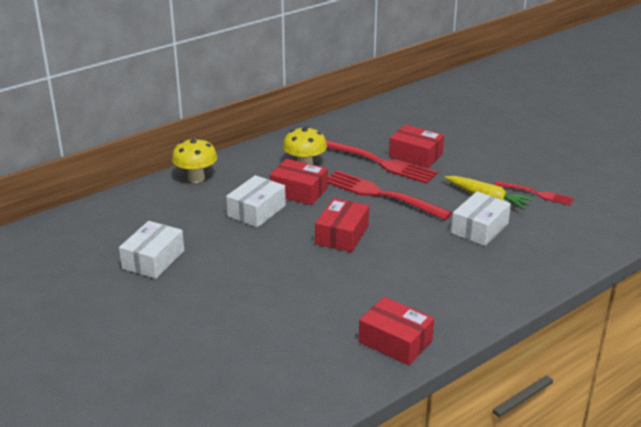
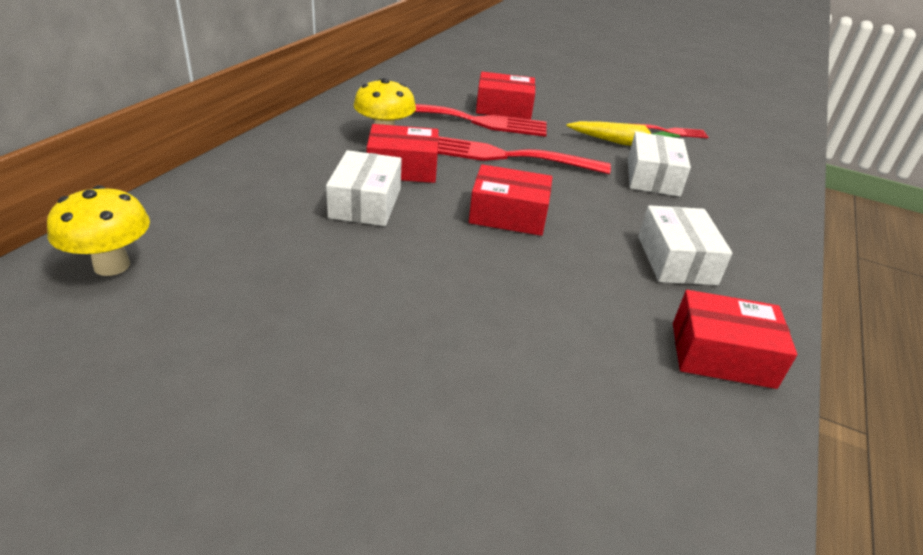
camera: 30 degrees left, 5 degrees up
white box [119,221,184,279] -> white box moved to [638,205,732,285]
yellow mushroom [172,138,217,183] -> yellow mushroom moved to [47,185,150,276]
red box [315,198,369,252] -> red box turned 75 degrees counterclockwise [469,164,552,236]

